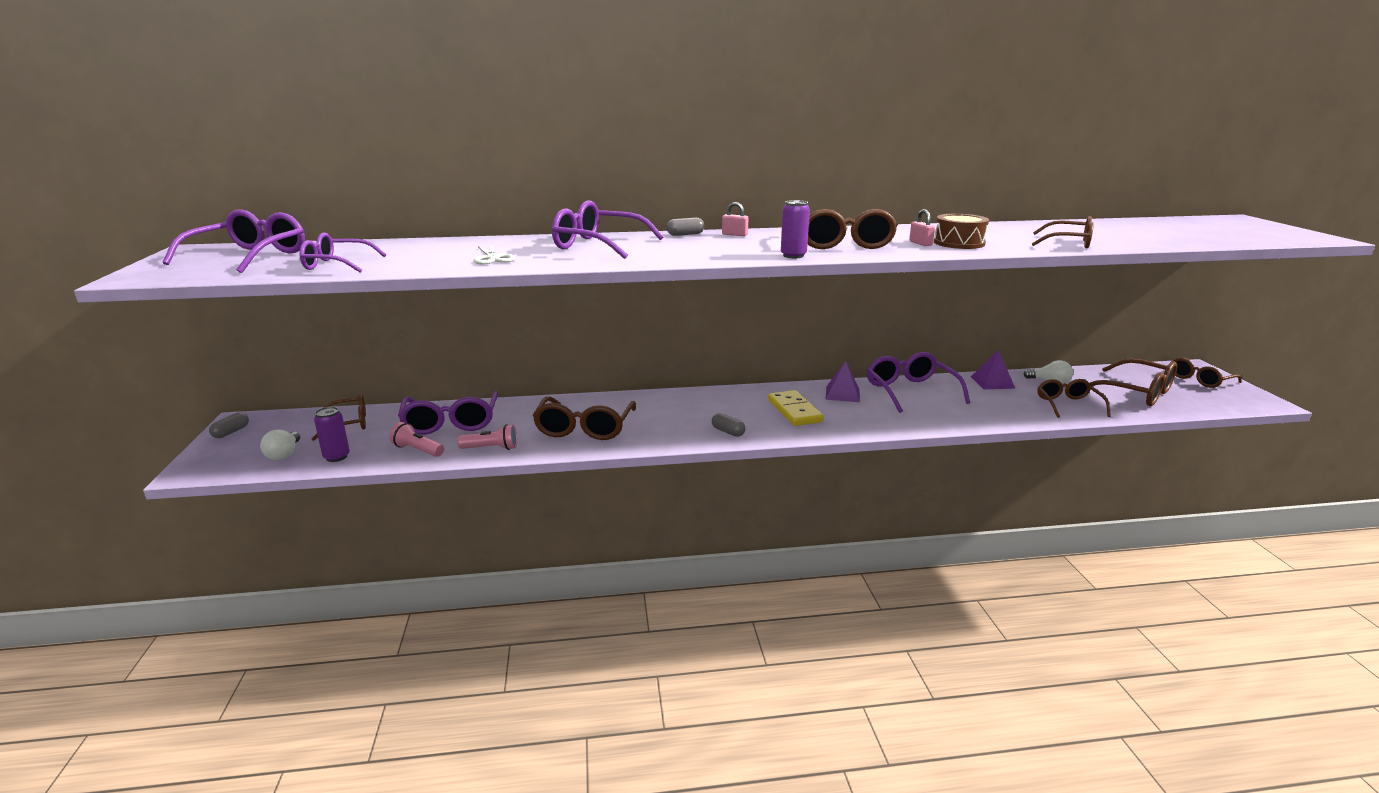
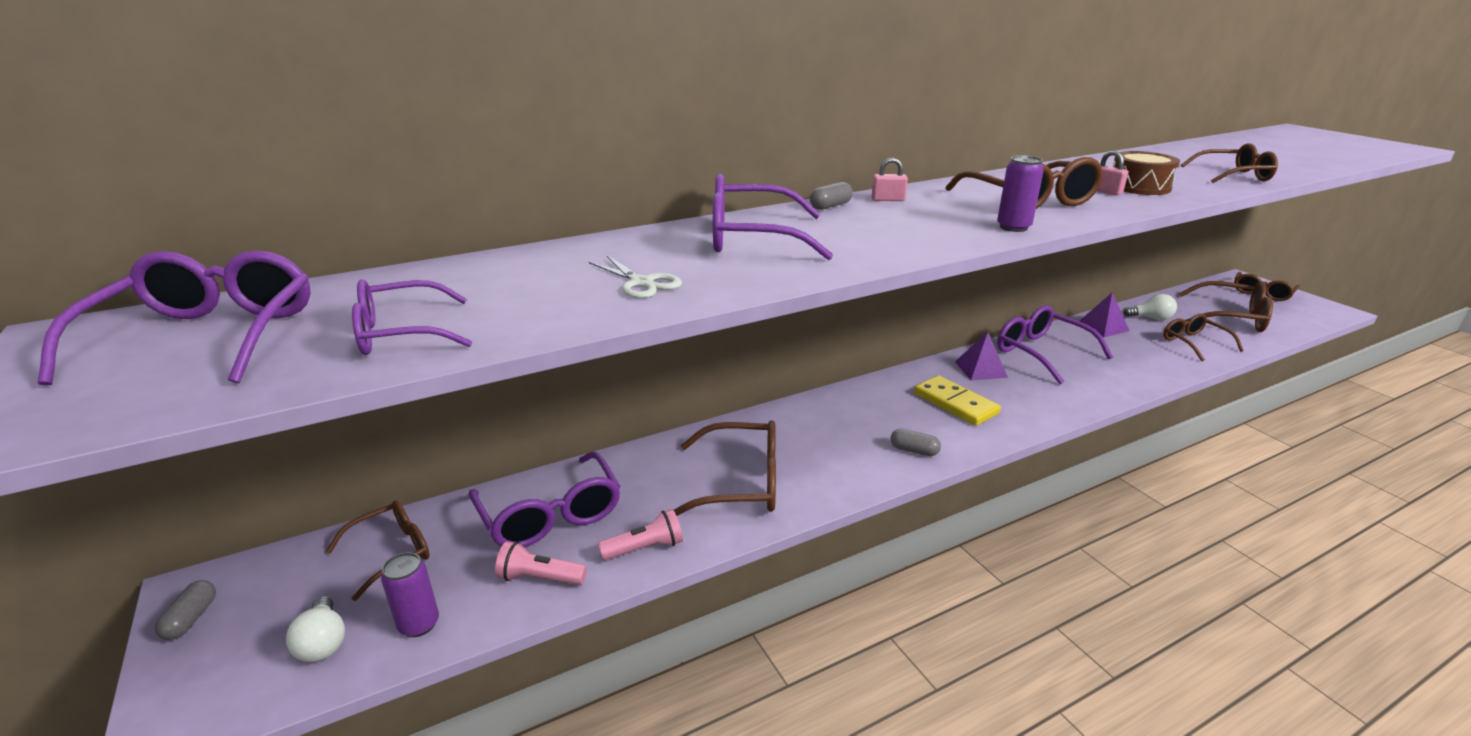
camera: 20 degrees left, 5 degrees up
brown glasses [532,397,636,440] -> brown glasses turned 75 degrees counterclockwise [674,420,776,516]

